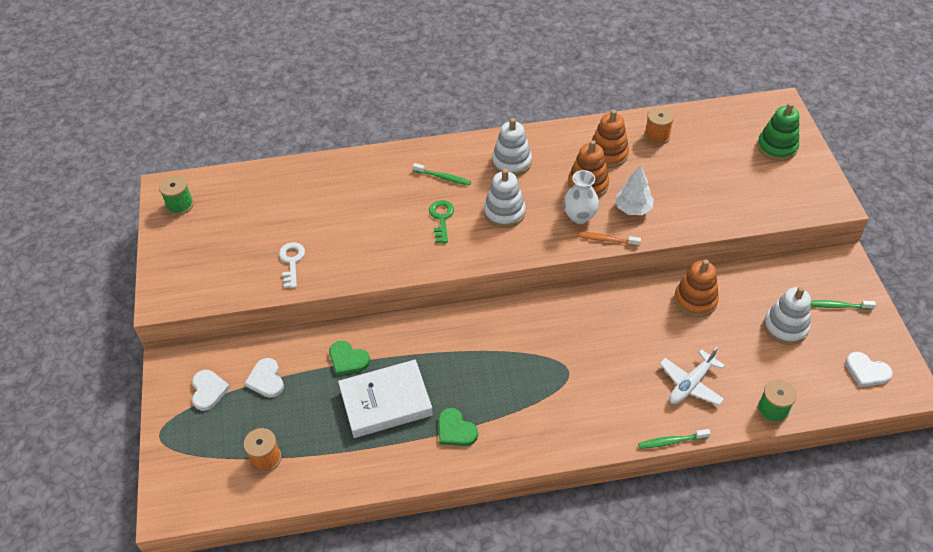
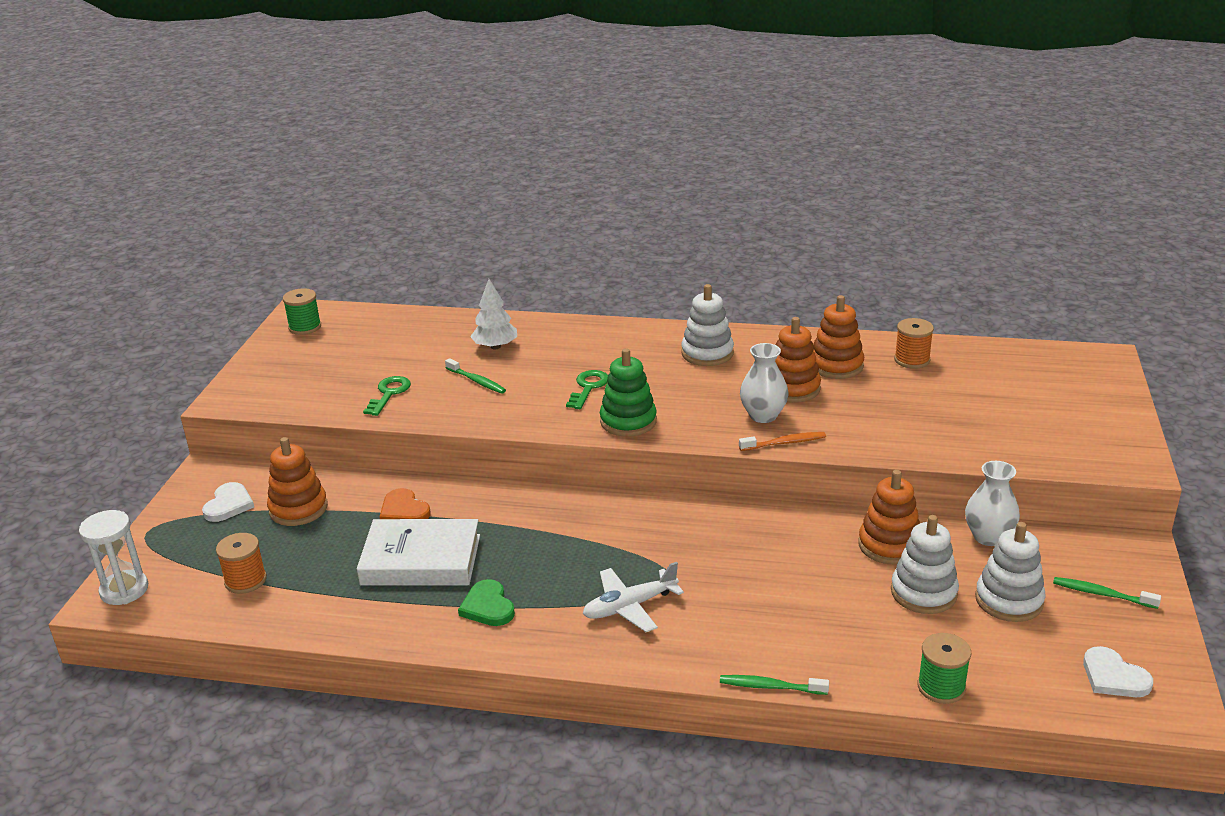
camera: 20 degrees right, 20 degrees down
white heart [244,358,284,398] -> orange stacking toy [267,437,328,526]
white key [279,242,305,288] -> green key [363,376,411,416]
green heart [329,341,370,376] -> orange heart [380,488,431,519]
green toothbrush [413,163,471,186] -> green toothbrush moved to [445,358,506,394]
white stacking toy [484,169,526,228] -> white stacking toy moved to [891,515,959,614]
orange toothbrush [575,232,641,246] -> orange toothbrush turned 135 degrees clockwise [739,432,826,451]
white tree [615,165,654,215] -> white tree moved to [470,279,517,349]
white plane [660,347,725,405] -> white plane moved to [583,562,684,632]
green stacking toy [757,103,799,161] -> green stacking toy moved to [600,348,657,436]
none -> white hourglass [79,510,148,605]
none -> white vase [965,461,1020,546]

